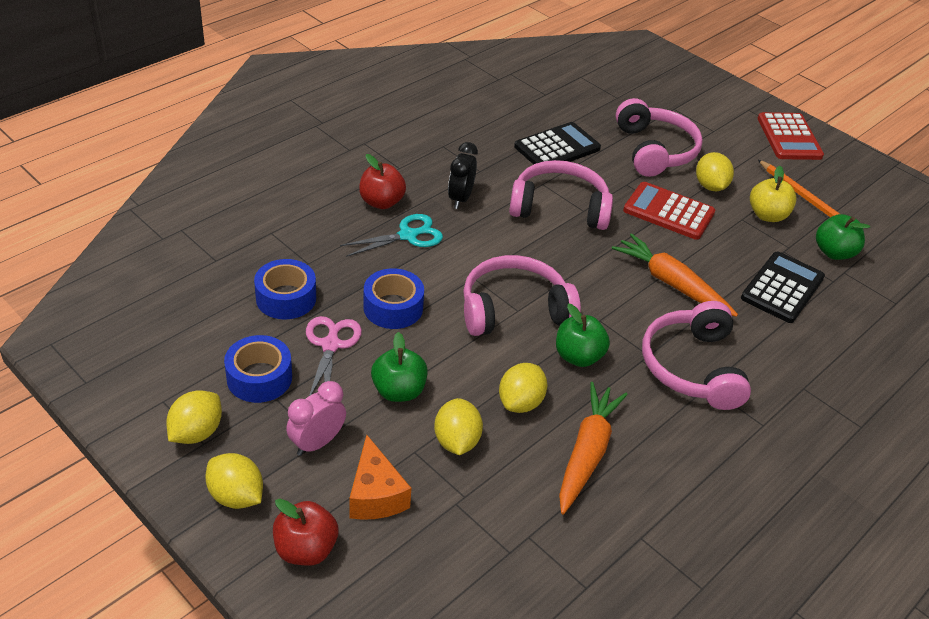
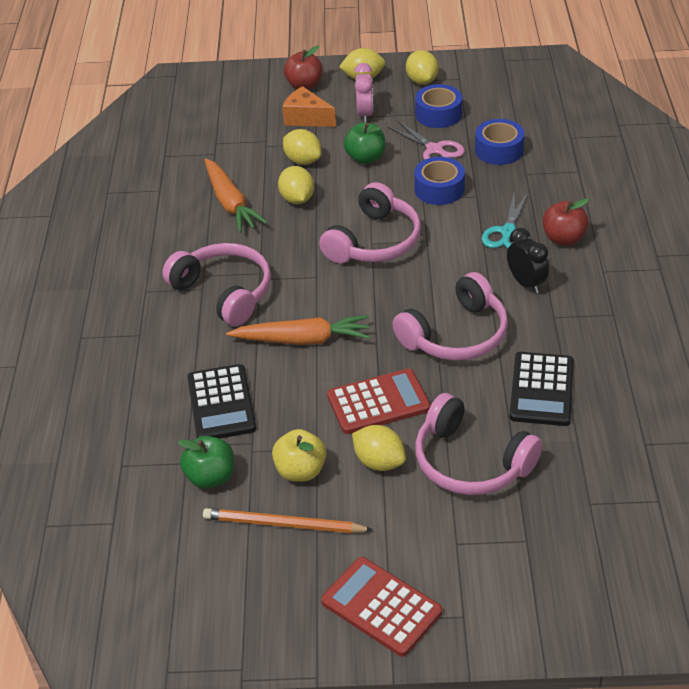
camera: 140 degrees right, 0 degrees up
green apple [556,304,610,367] -> none

